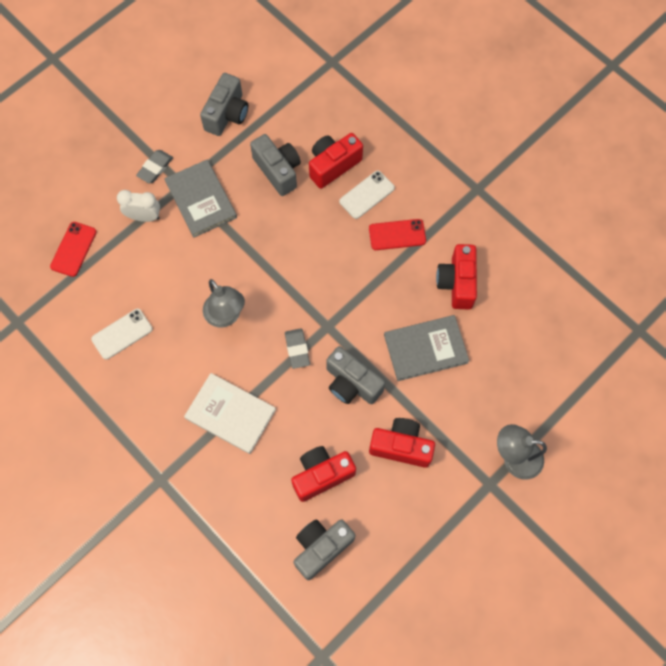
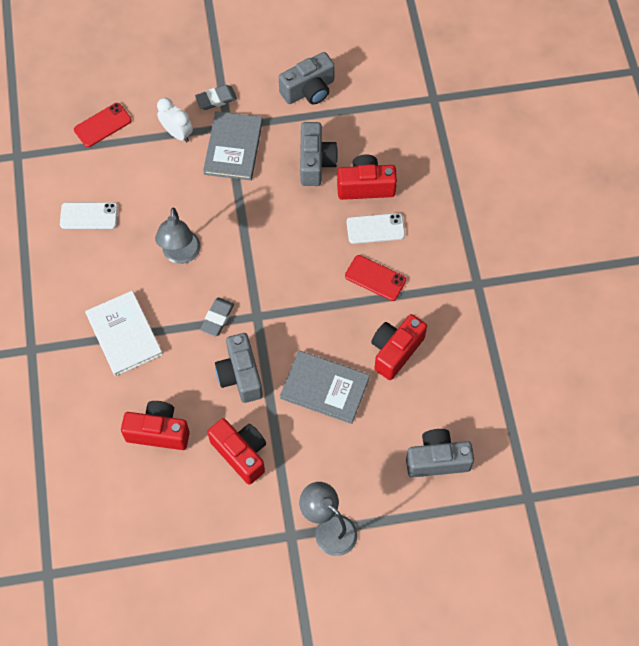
camera: 35 degrees right, 5 degrees down
grey camera [293,519,355,580] -> grey camera moved to [406,429,474,478]

